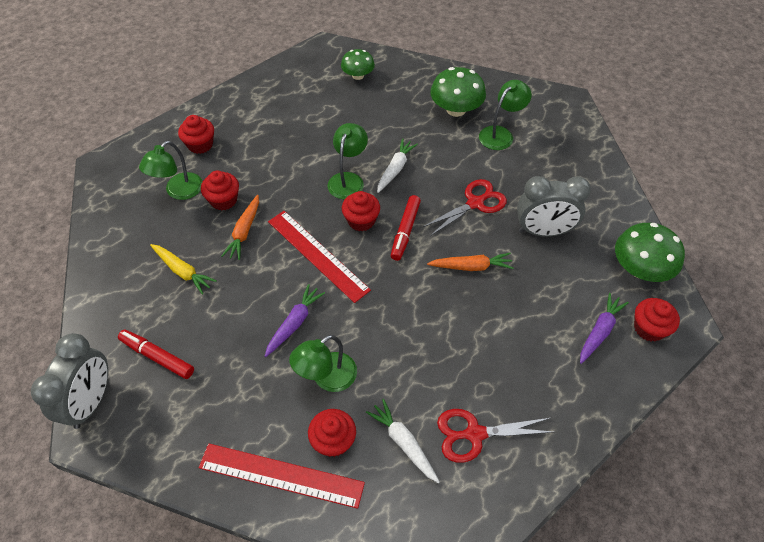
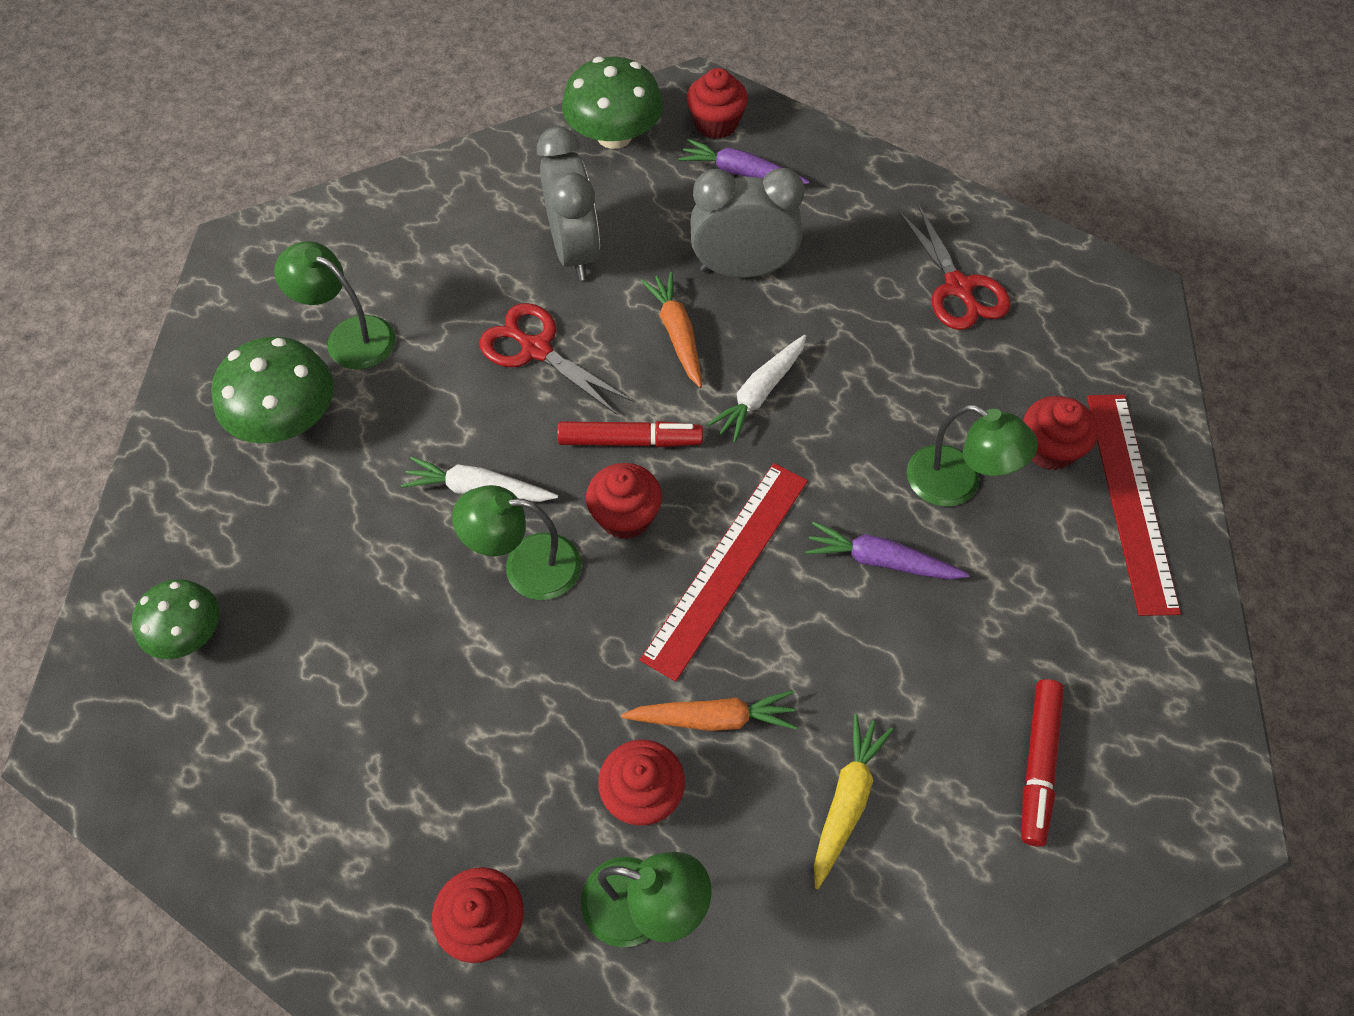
camera: 105 degrees left, 5 degrees up
grey clock [31,333,108,429] -> grey clock moved to [690,168,805,278]
white carrot [366,399,440,483] -> white carrot moved to [707,335,806,443]

